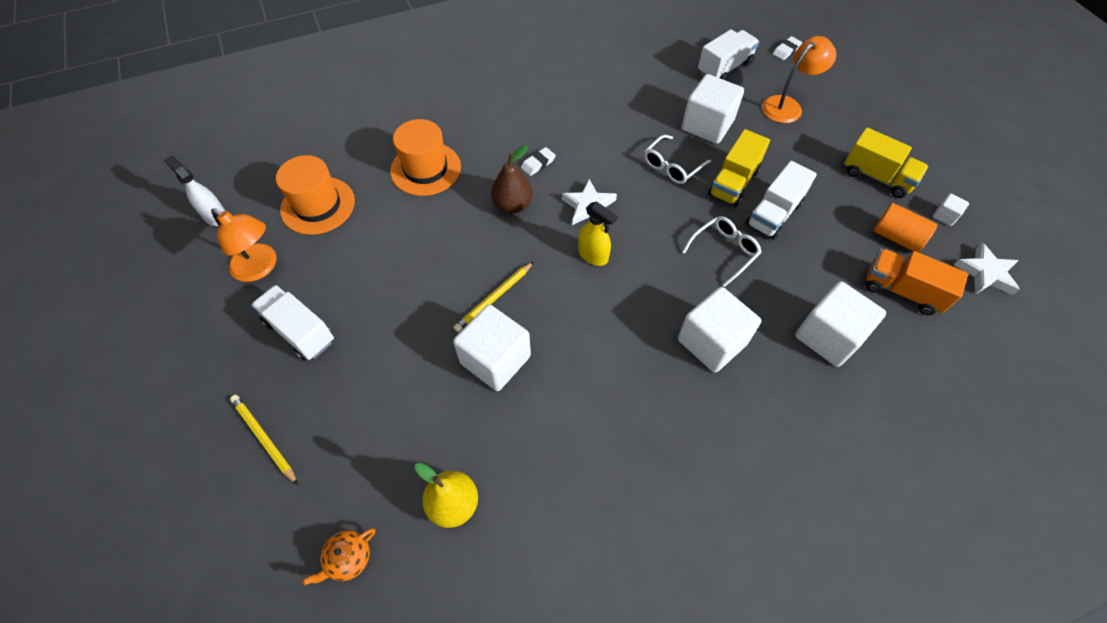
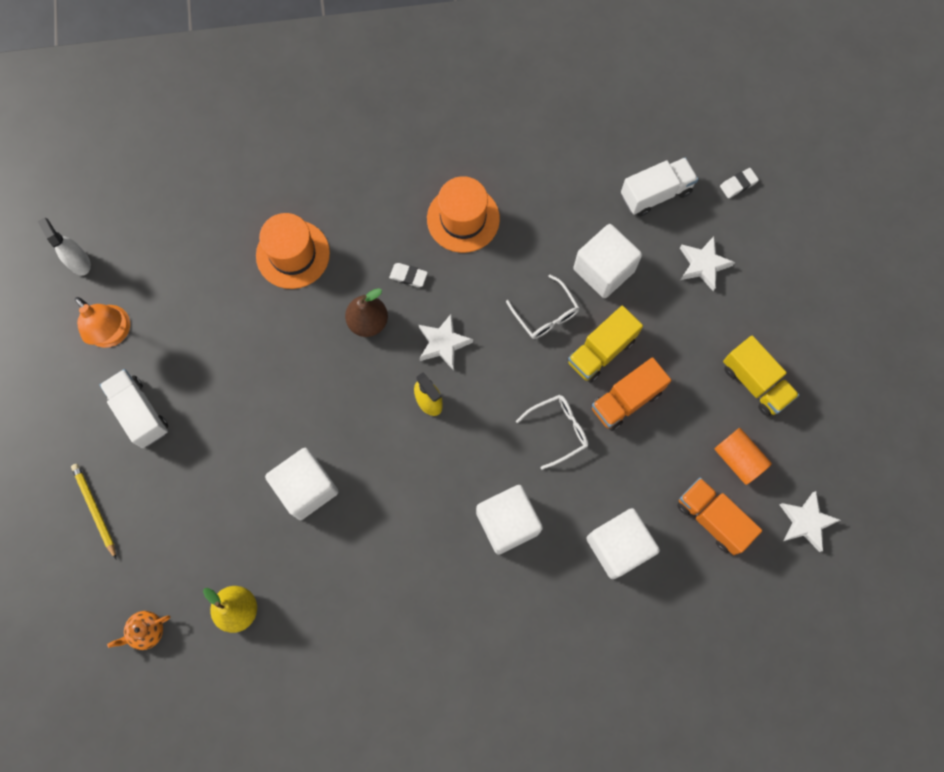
camera: 15 degrees right, 15 degrees up
orange hat [276,155,355,235] -> orange hat moved to [427,176,500,253]
yellow pencil [454,262,533,332] -> none
white eraser [521,147,556,176] -> white eraser turned 45 degrees clockwise [389,263,428,287]
white glasses [644,135,711,184] -> white glasses turned 90 degrees counterclockwise [506,275,579,339]
white truck [746,161,817,240] -> orange truck [591,357,671,431]
orange lamp [762,36,836,123] -> white star [680,236,735,291]
white cube [933,193,969,226] -> none

